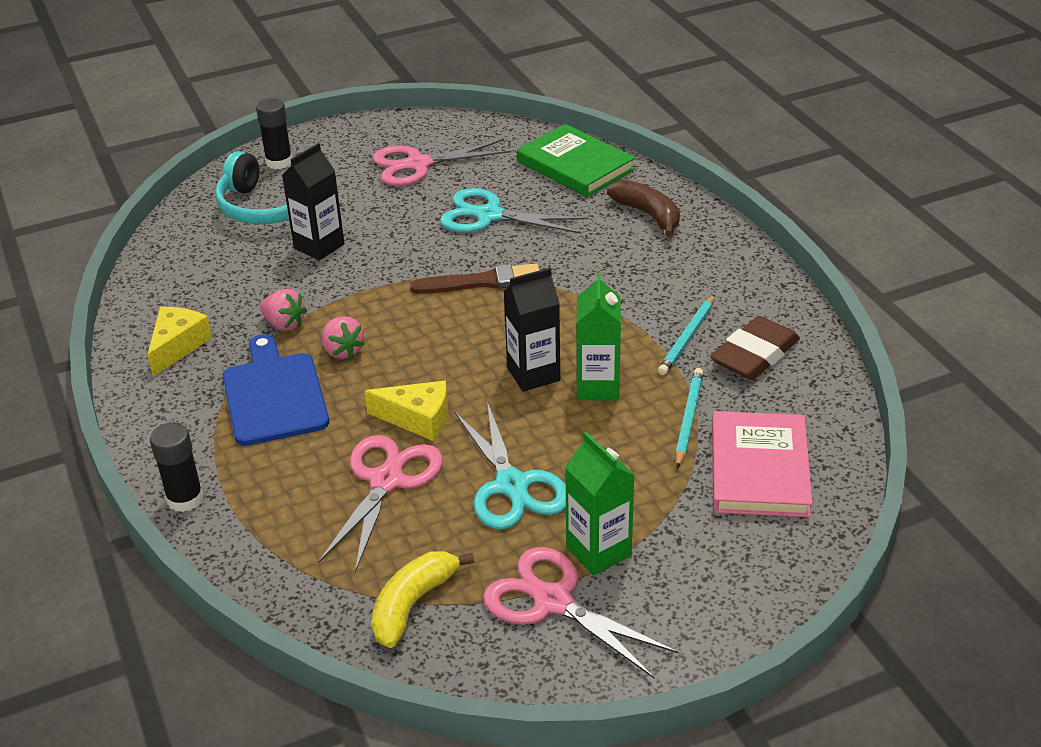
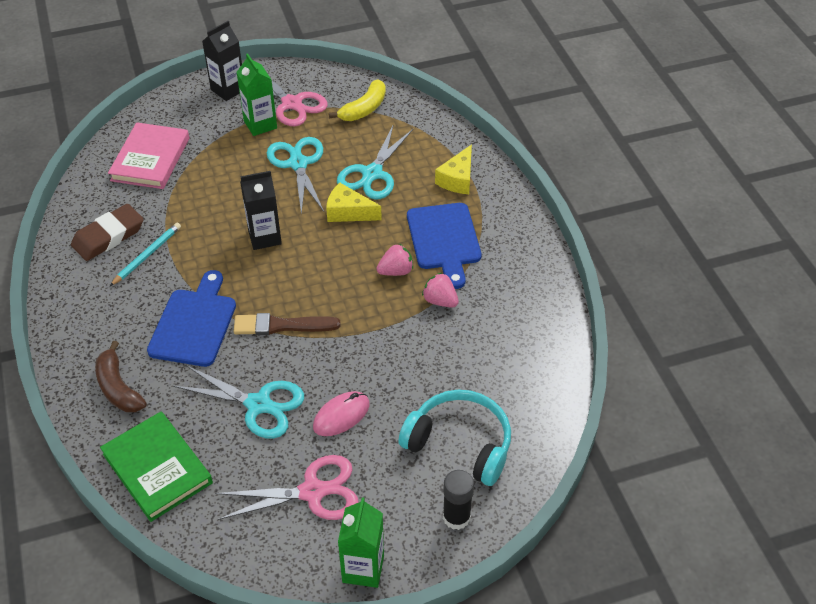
camera: 175 degrees left, 10 degrees up
yellow cheese [147,307,212,377] -> yellow cheese moved to [435,144,472,194]
black glue stick [150,422,204,512] -> none
black carton [282,143,344,261] -> black carton moved to [202,21,242,101]
pink scissors [318,435,443,573] -> turquoise scissors [337,124,413,199]
pink strawberry [322,316,365,359] -> pink strawberry turned 90 degrees clockwise [376,244,413,276]
green carton [576,273,621,401] -> green carton moved to [338,497,384,588]
turquoise pencil [675,368,703,469] -> none
none -> blue cutting board [147,270,236,367]
none -> pink mouse [313,391,370,436]

